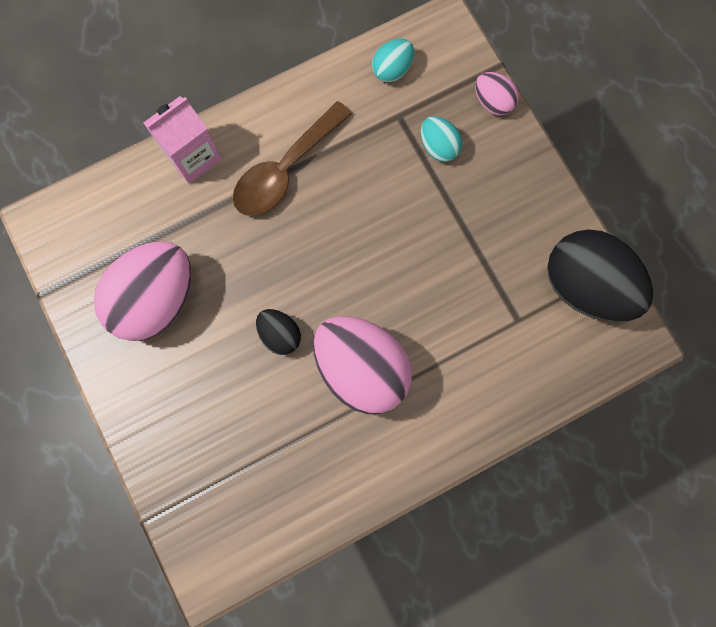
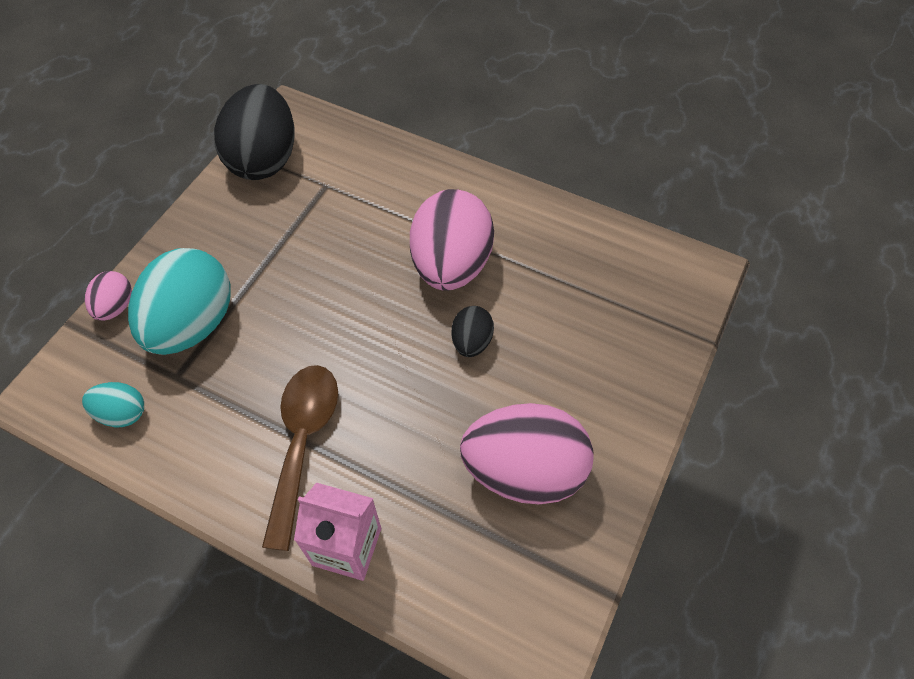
camera: 125 degrees left, 20 degrees down
brown spoon [233,101,352,216] -> brown spoon turned 90 degrees counterclockwise [262,365,338,551]
turquoise egg [421,116,462,162] -> turquoise egg [128,248,231,355], size x2.08

